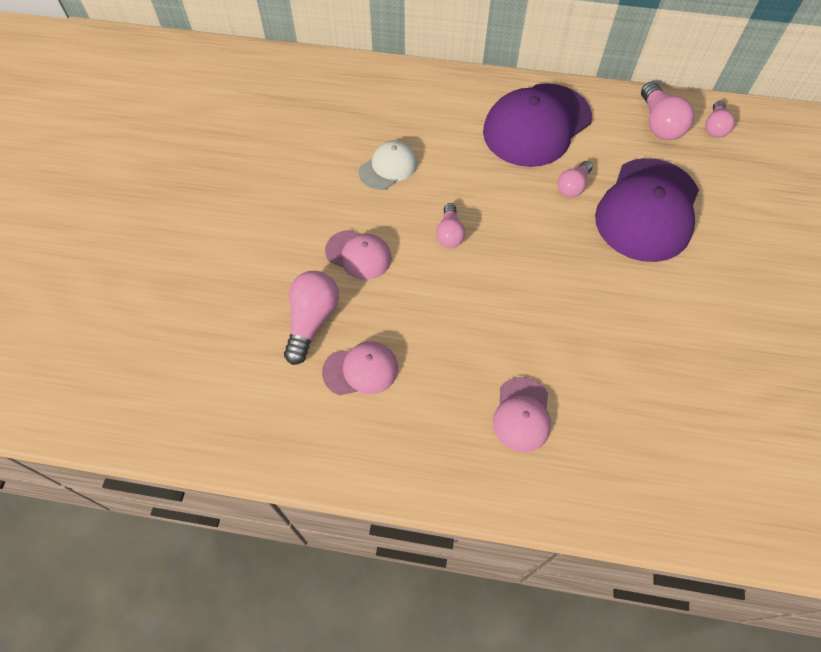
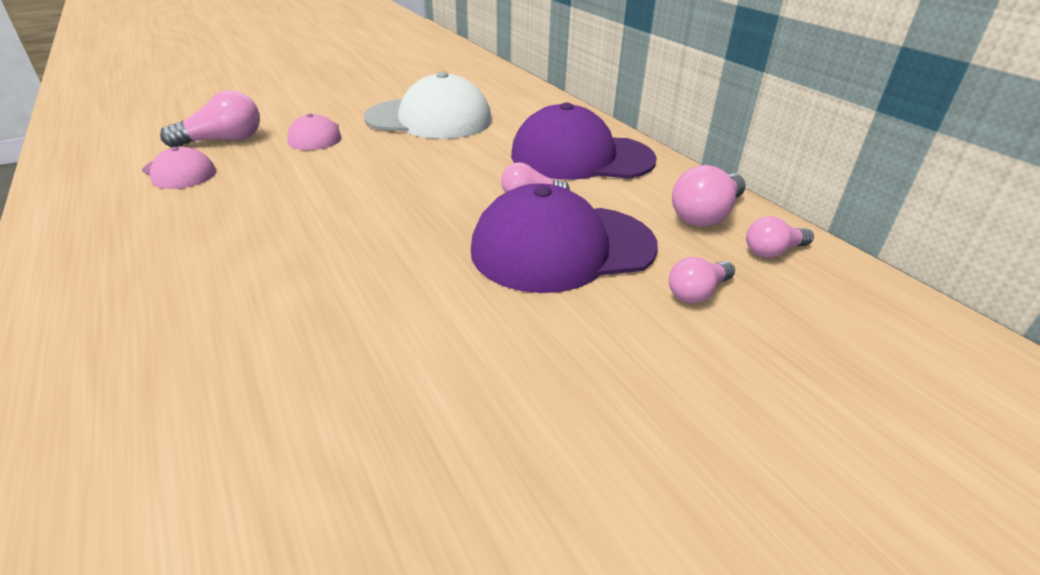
camera: 50 degrees right, 25 degrees down
white cap [359,140,418,190] -> white cap [364,71,492,139], size x1.96
pink light bulb [436,203,465,248] -> pink light bulb moved to [669,257,735,303]
pink cap [493,377,551,452] -> none

